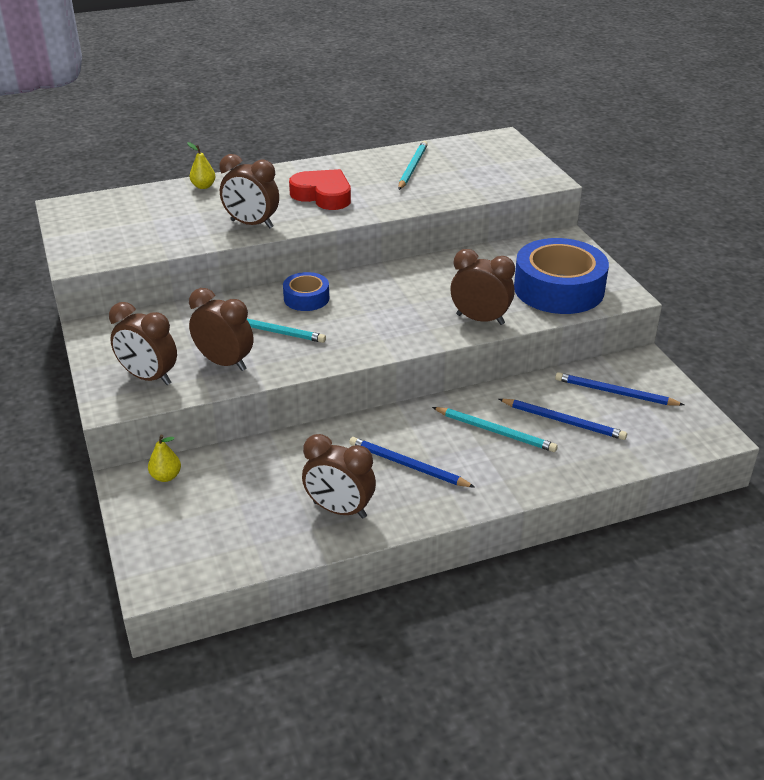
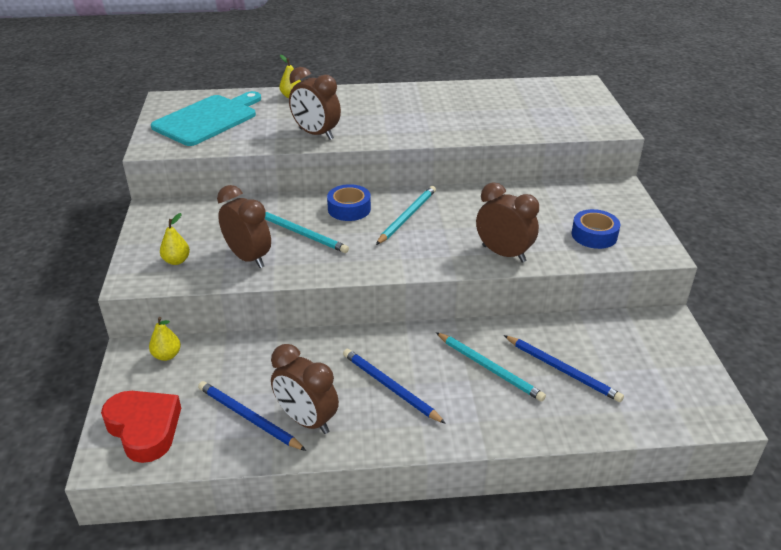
camera: 15 degrees right, 0 degrees up
brown clock [109,302,177,385] -> yellow pear [160,213,190,265]
red heart [289,169,351,210] -> red heart moved to [101,391,181,463]
turquoise pencil [398,141,428,190] -> turquoise pencil moved to [376,186,436,245]
blue tape [514,238,609,314] -> blue tape [571,209,620,249], size x0.50
blue pencil [555,372,684,406] -> blue pencil moved to [198,381,306,451]
none -> turquoise cutting board [151,91,261,146]

